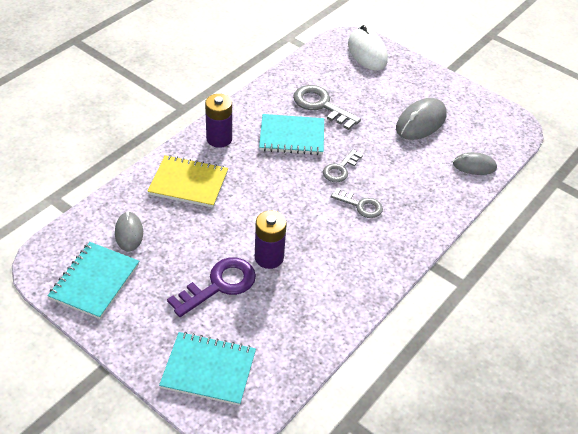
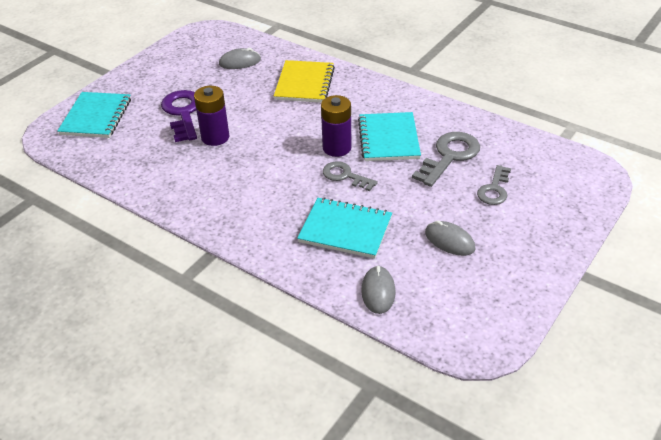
camera: 90 degrees right, 5 degrees down
turquoise notebook [48,242,139,319] -> turquoise notebook moved to [297,197,392,259]
purple key [167,258,256,317] -> purple key turned 150 degrees counterclockwise [161,90,197,142]
purple battery [205,94,232,148] -> purple battery moved to [321,95,351,157]
grey key [331,188,383,218] -> grey key moved to [477,165,511,205]
white mouse [348,25,388,71] -> none
grey mouse [396,98,447,140] -> grey mouse [425,221,476,256], size x0.63

